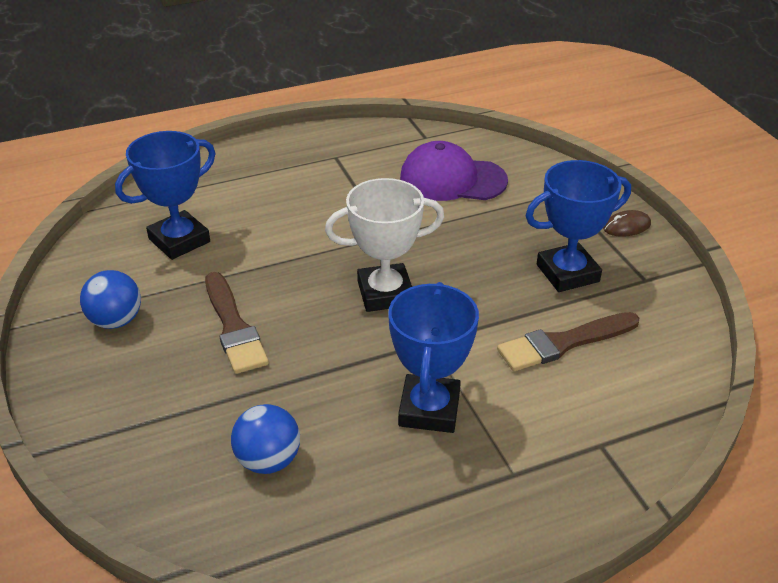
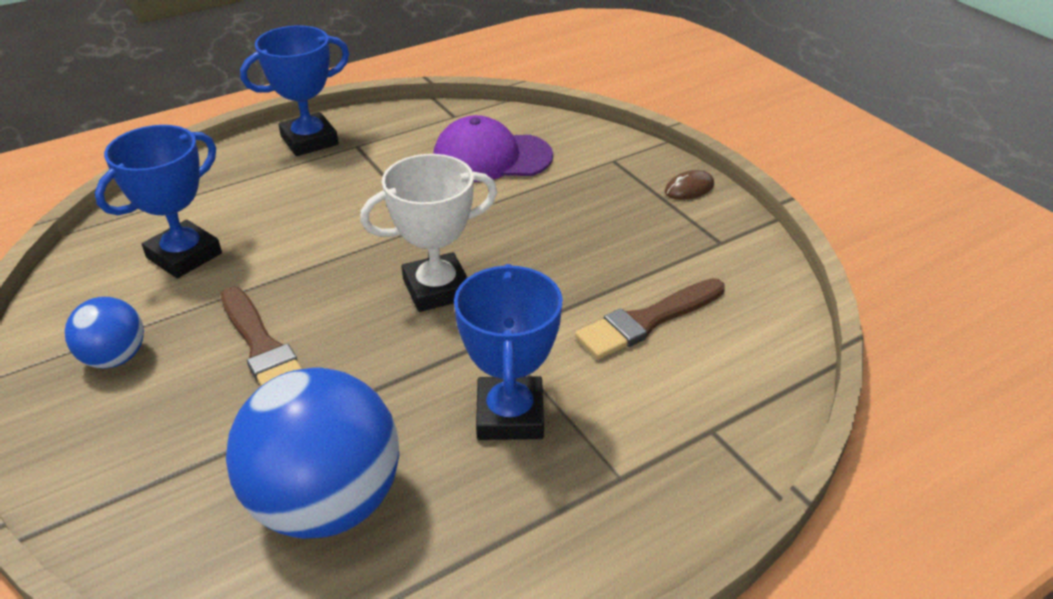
camera: 10 degrees left, 0 degrees up
blue ball [231,404,300,474] -> blue ball [226,368,399,539], size x1.93
blue trophy [526,160,631,292] -> blue trophy moved to [240,25,350,156]

